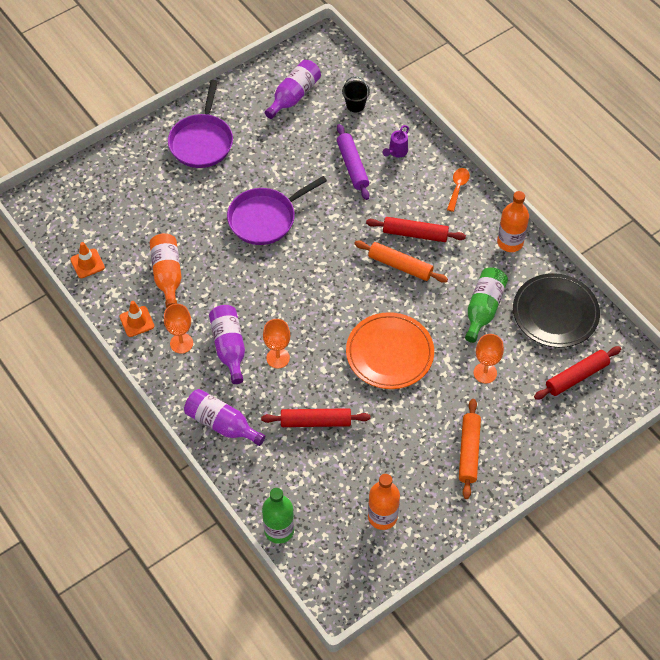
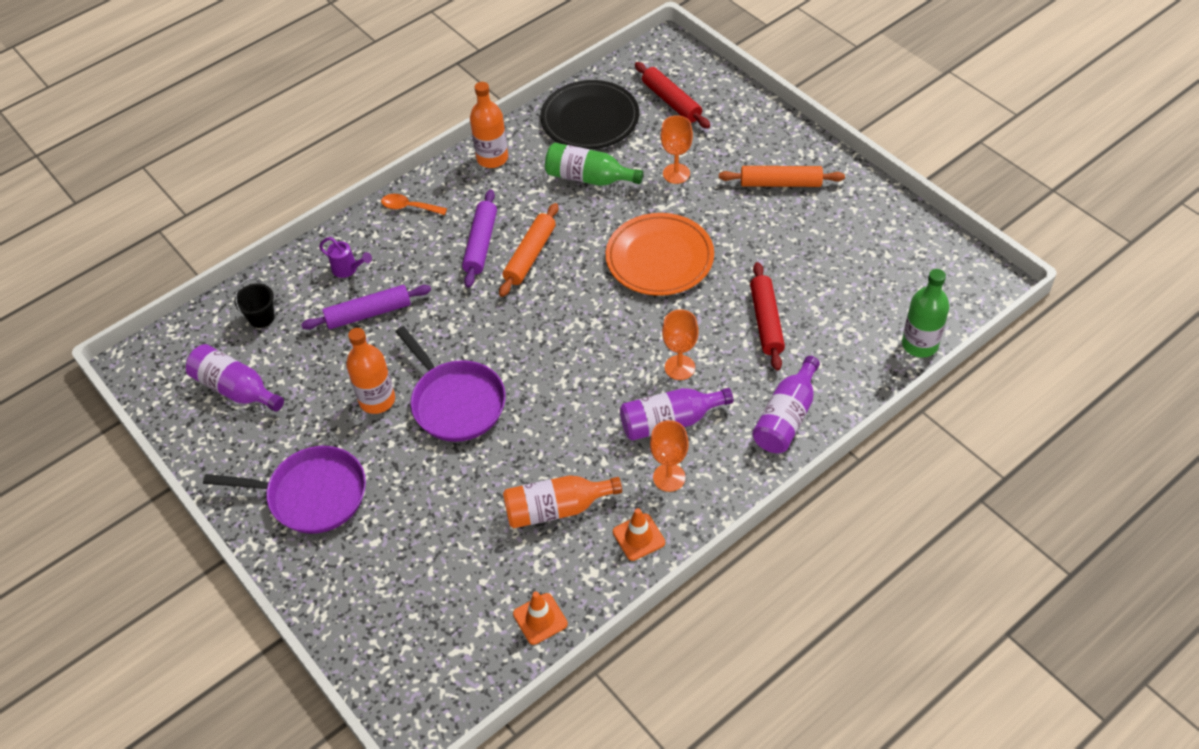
camera: 90 degrees left, 5 degrees down
red rolling pin [366,217,466,242] -> purple rolling pin [462,189,497,288]
orange bottle [368,474,400,530] -> orange bottle moved to [346,328,395,414]

